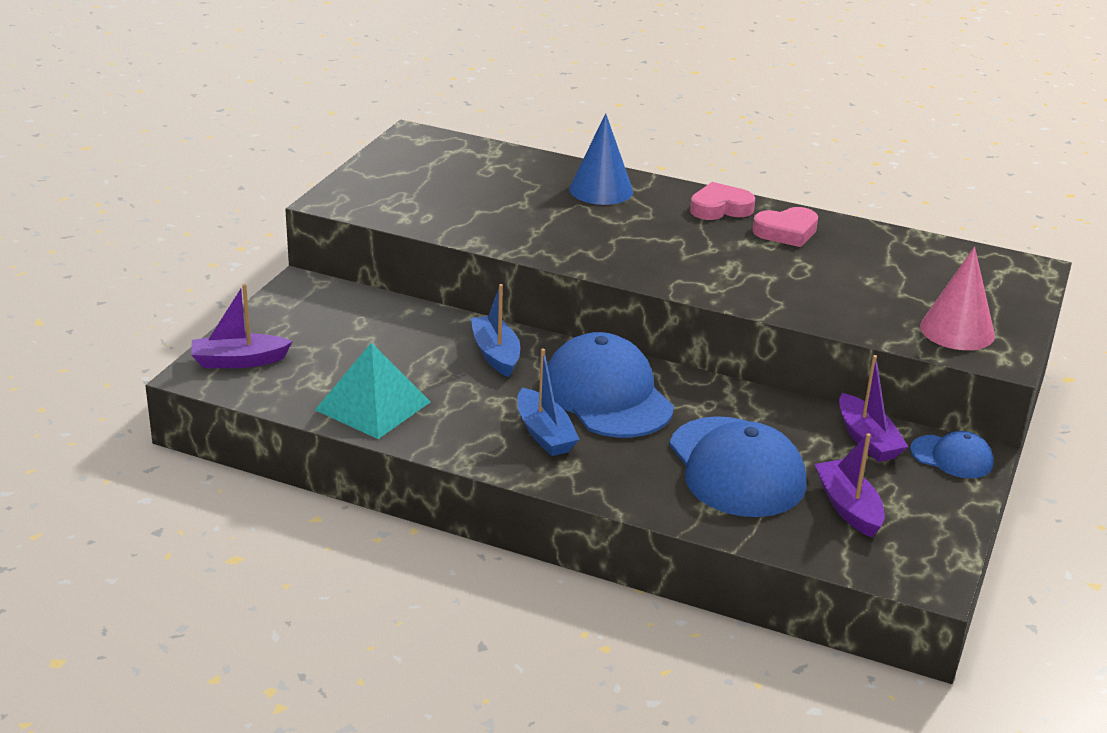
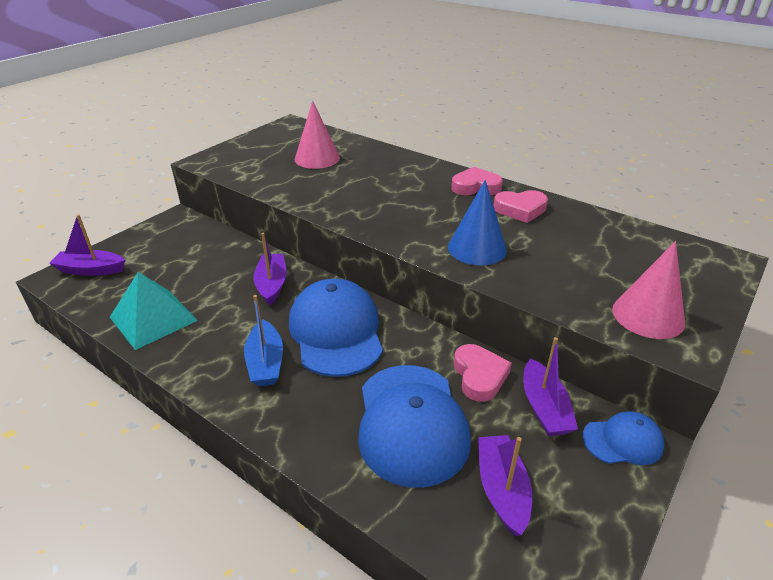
camera: 15 degrees right, 5 degrees up
blue boat [470,284,520,377] -> purple boat [253,233,287,306]
blue cone [569,113,633,205] -> blue cone moved to [448,180,507,265]
blue cap [910,431,994,478] -> blue cap turned 45 degrees counterclockwise [583,412,665,465]
none -> pink cone [294,101,340,169]
none -> pink heart [454,344,512,402]

